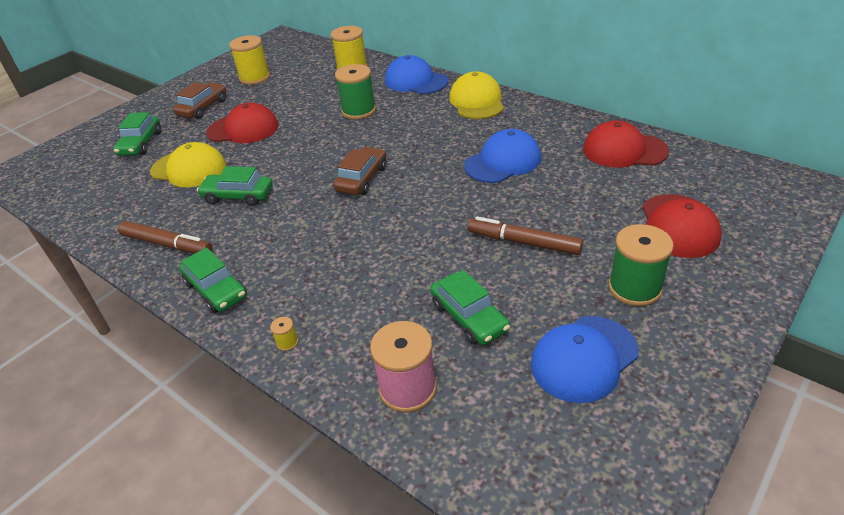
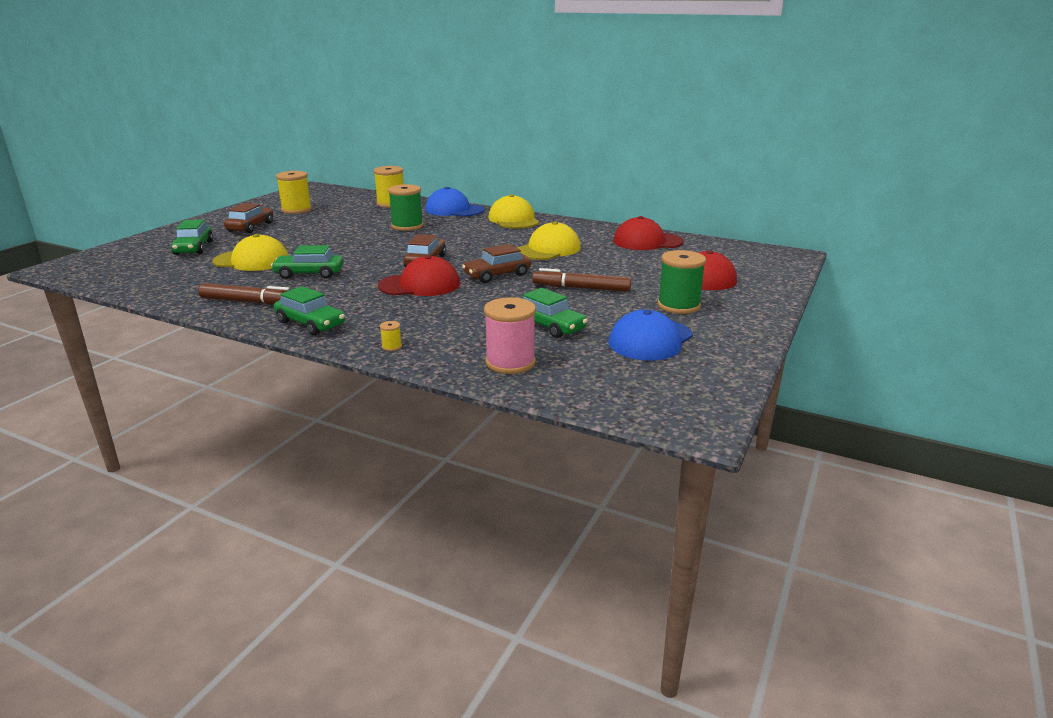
camera: 15 degrees left, 15 degrees down
red cap [206,103,279,143] -> red cap moved to [378,255,460,296]
blue cap [464,129,541,183] -> yellow cap [517,221,581,260]
none -> brown car [462,244,531,283]

